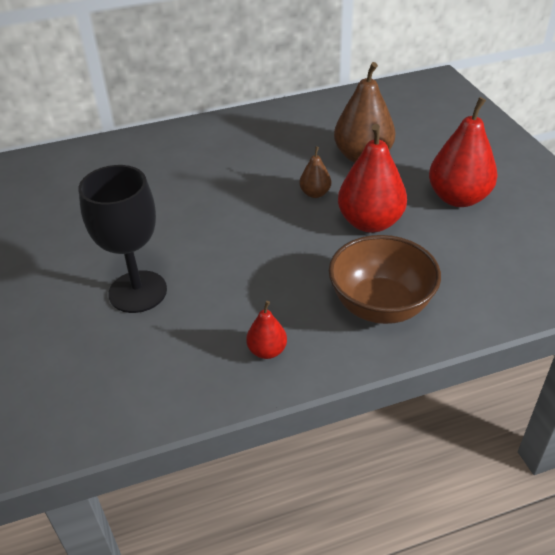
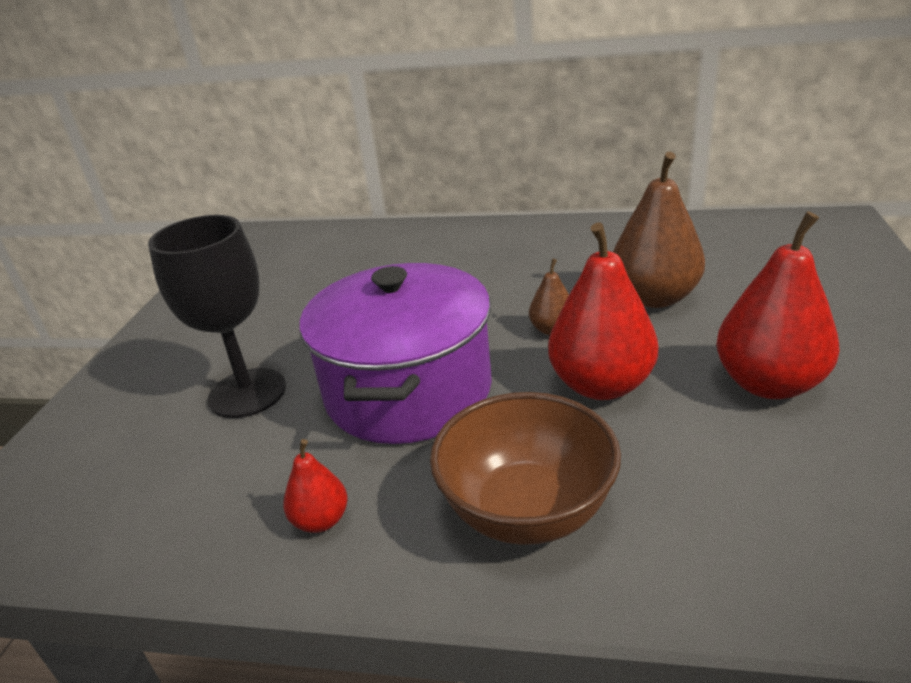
camera: 30 degrees right, 10 degrees down
none -> purple pot [300,263,492,444]

